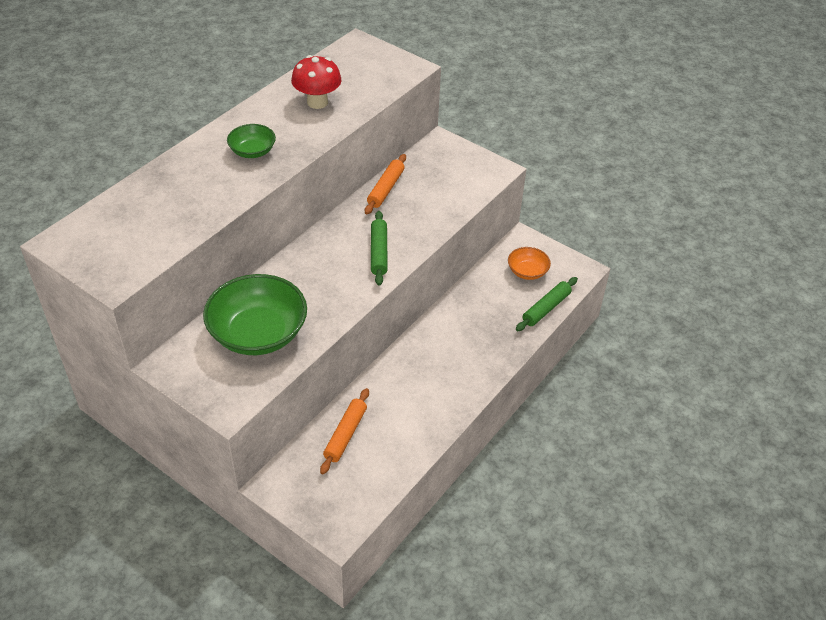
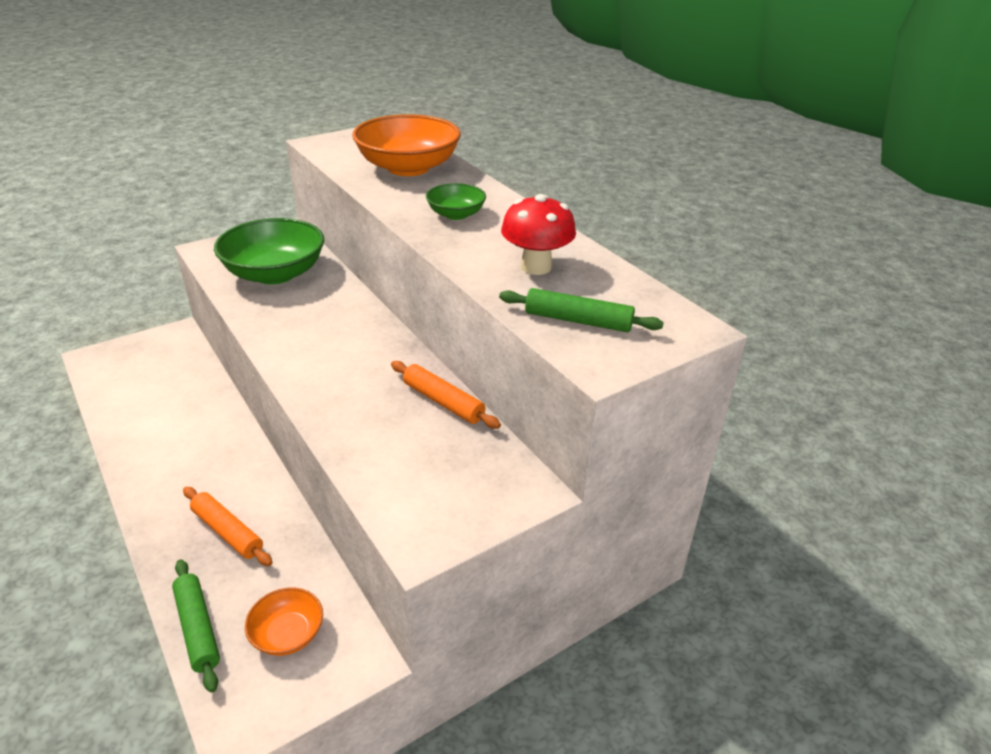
camera: 110 degrees right, 10 degrees down
orange rolling pin [320,388,369,474] -> orange rolling pin moved to [183,487,273,566]
green rolling pin [371,211,388,286] -> green rolling pin moved to [499,288,664,332]
none -> orange bowl [352,114,461,176]

